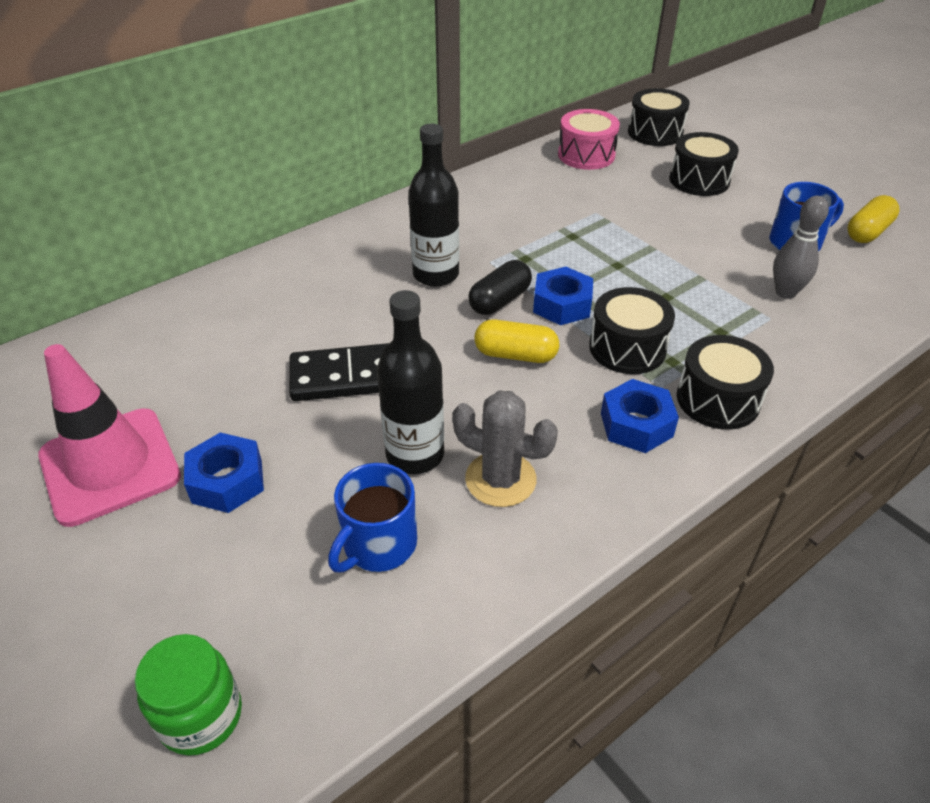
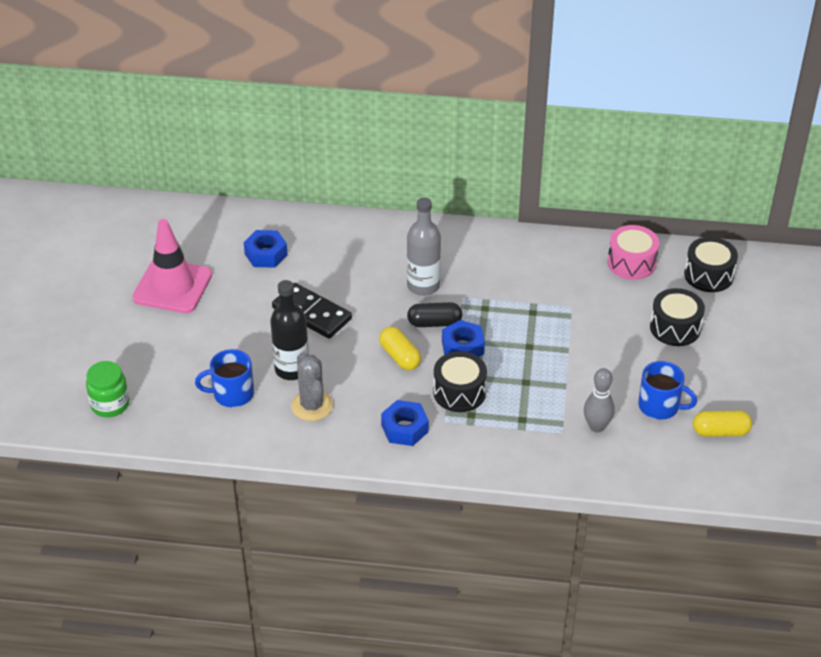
camera: 45 degrees right, 0 degrees up
blue nut [184,432,264,513] -> blue nut moved to [243,230,288,268]
black bottle [408,124,459,287] -> grey bottle [407,197,441,296]
black drum [677,335,774,430] -> none

